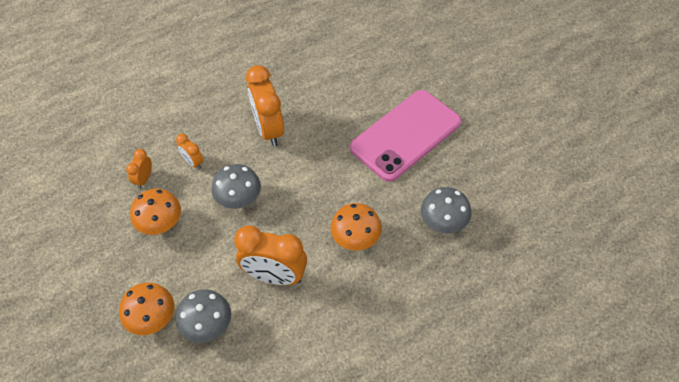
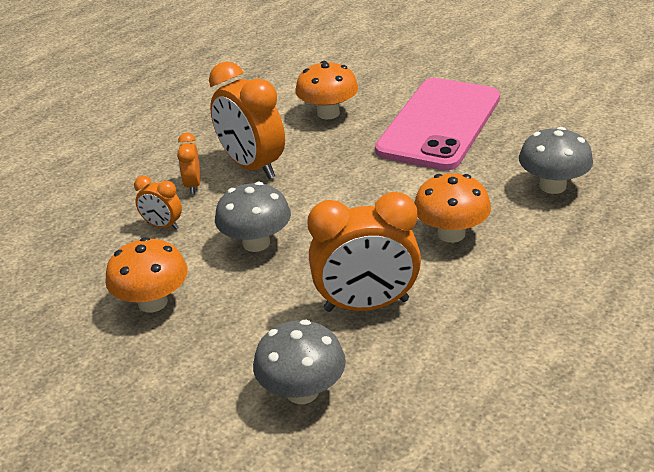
camera: 20 degrees left, 20 degrees down
orange mushroom [119,282,174,335] -> orange mushroom moved to [295,61,358,119]
orange clock [126,149,152,189] -> orange clock moved to [177,133,201,194]

